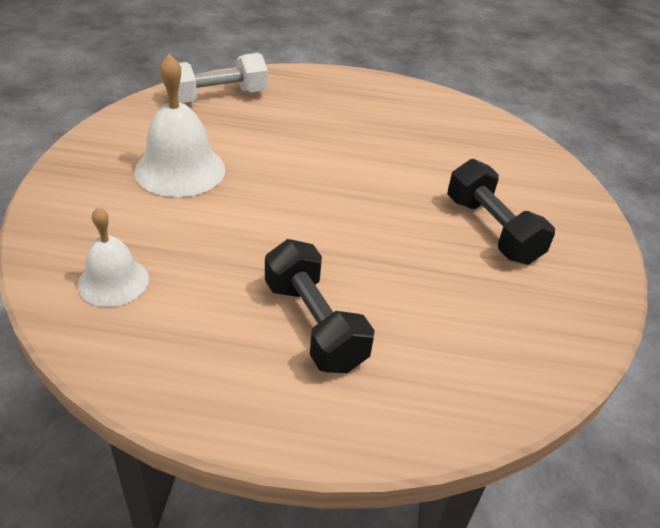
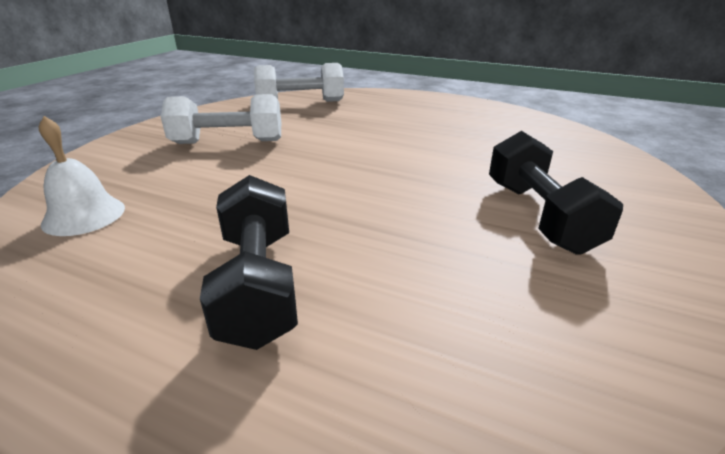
camera: 20 degrees right, 10 degrees down
white bell [134,54,225,197] -> white dumbbell [161,94,281,144]

